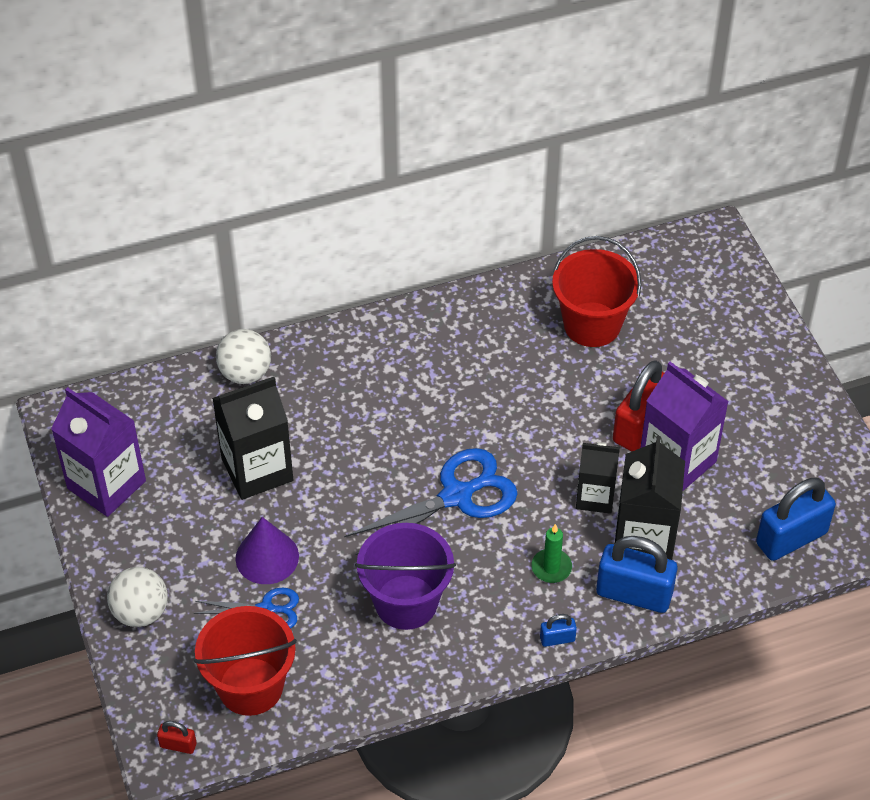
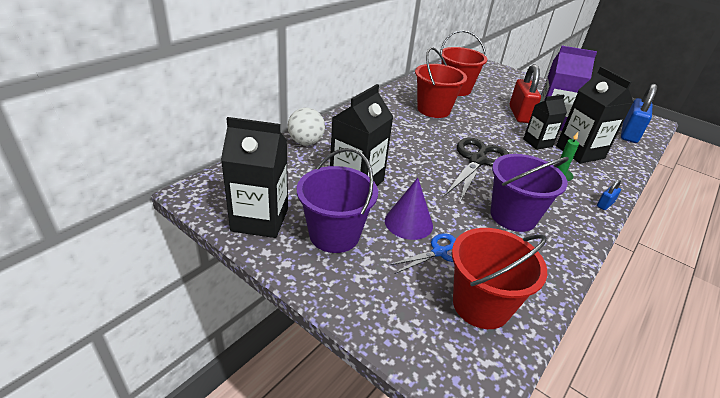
camera: 35 degrees left, 15 degrees down
purple carton [51,387,146,517] -> black carton [221,117,288,238]
white ball [107,567,168,627] -> none
red padlock [157,721,196,754] -> none
blue scissors [344,448,518,555] -> black scissors [445,138,509,202]
blue padlock [596,536,677,613] -> none
none -> purple bucket [297,148,378,253]
none -> red bucket [415,47,467,118]

